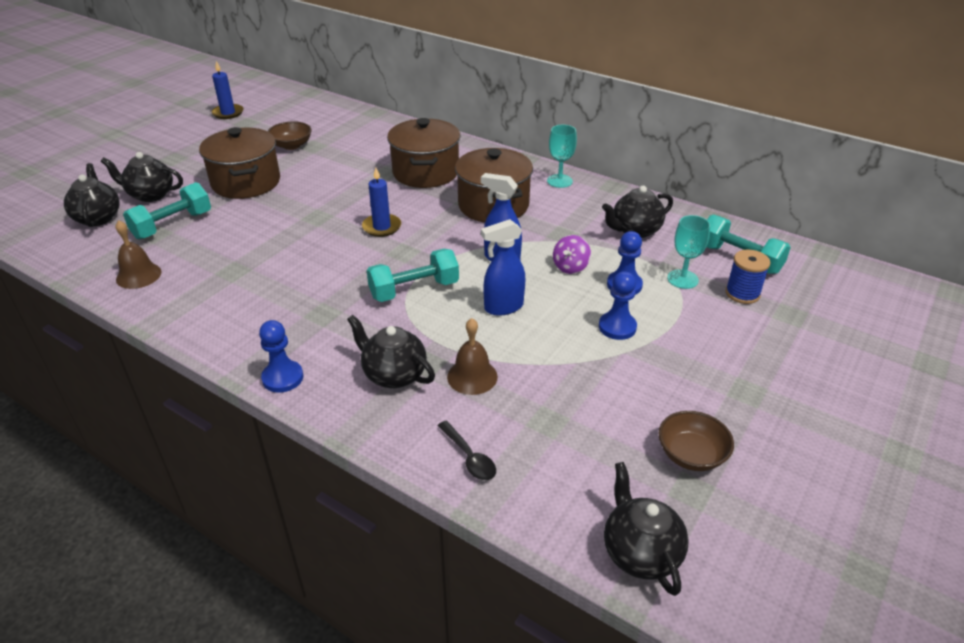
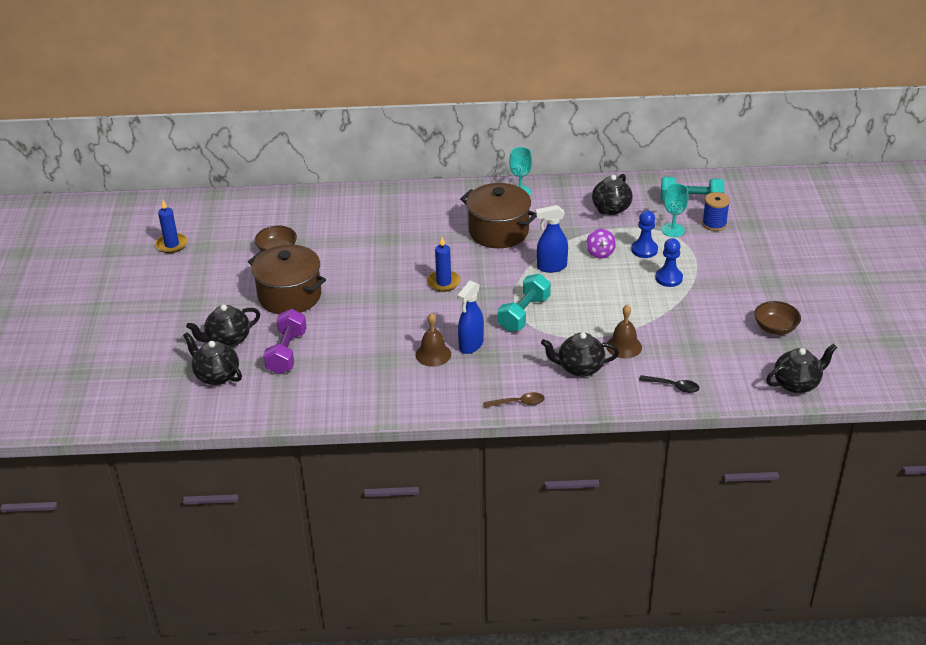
camera: 35 degrees left, 0 degrees up
brown bell [115,220,161,289] -> brown bell moved to [416,313,451,367]
turquoise dumbbell [123,182,211,239] -> purple dumbbell [263,309,307,374]
blue pawn [259,320,303,393] -> brown spoon [484,392,545,408]
brown pot [387,118,460,188] -> none
blue spray bottle [481,219,525,316] -> blue spray bottle moved to [457,280,484,354]
black teapot [604,462,689,596] -> black teapot turned 120 degrees clockwise [766,344,837,393]

